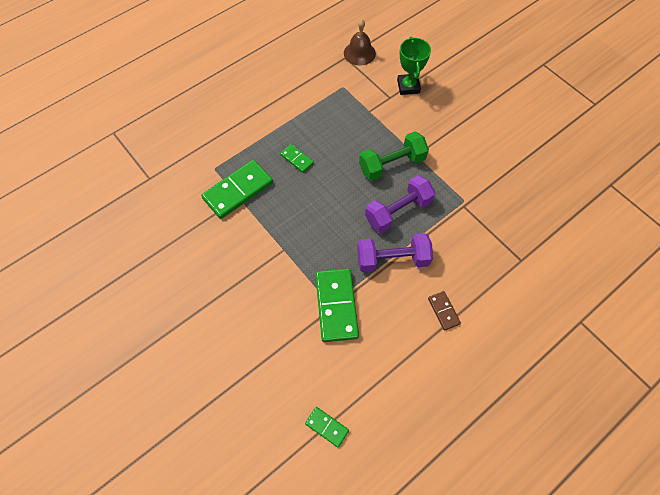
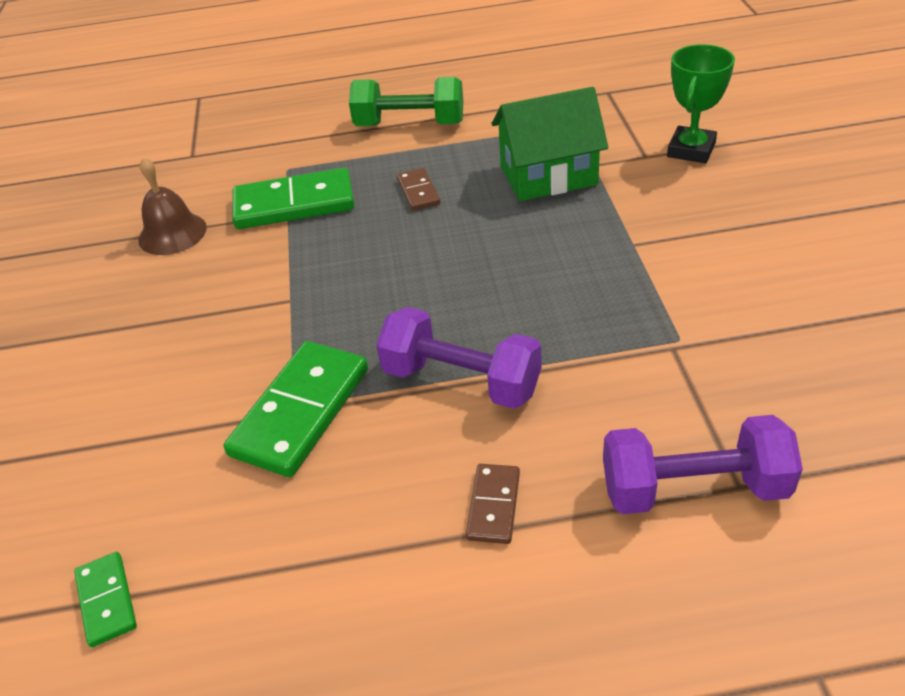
camera: 35 degrees right, 20 degrees down
green domino [280,144,314,173] -> brown domino [397,168,440,211]
brown bell [344,20,376,66] -> brown bell moved to [139,157,207,255]
green dumbbell [359,132,429,181] -> green dumbbell moved to [349,77,463,126]
purple dumbbell [365,175,436,233] -> purple dumbbell moved to [603,415,803,514]
none -> green house [491,87,608,201]

